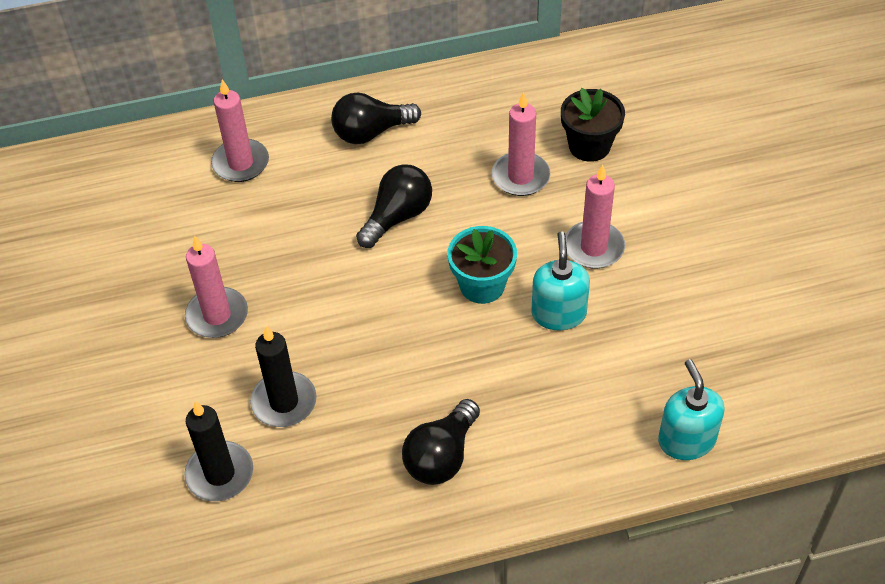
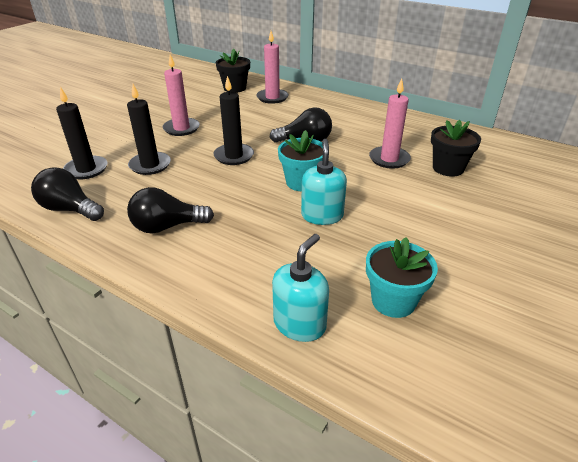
camera: 45 degrees right, 15 degrees down
black light bulb [331,92,421,144] -> black light bulb moved to [31,167,104,221]
turquoise soap dispenser [531,231,590,331] -> turquoise soap dispenser turned 45 degrees counterclockwise [301,139,347,225]
pink candle [565,165,625,269] -> none
none -> black candle [213,76,254,165]
none -> black flower pot [216,48,250,93]
none -> turquoise flower pot [366,237,438,318]

